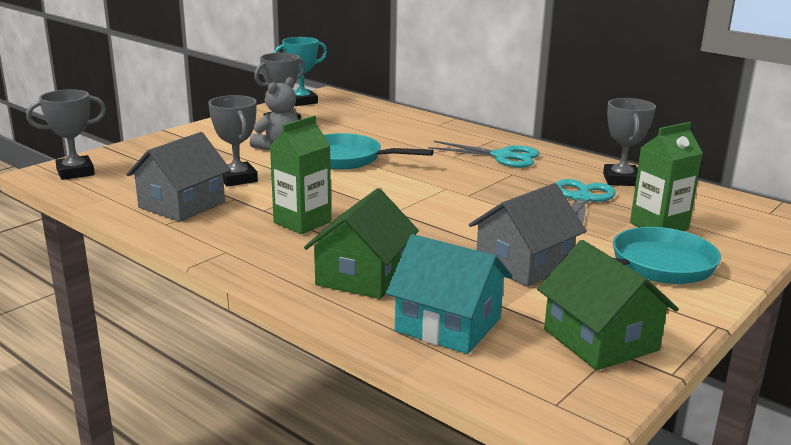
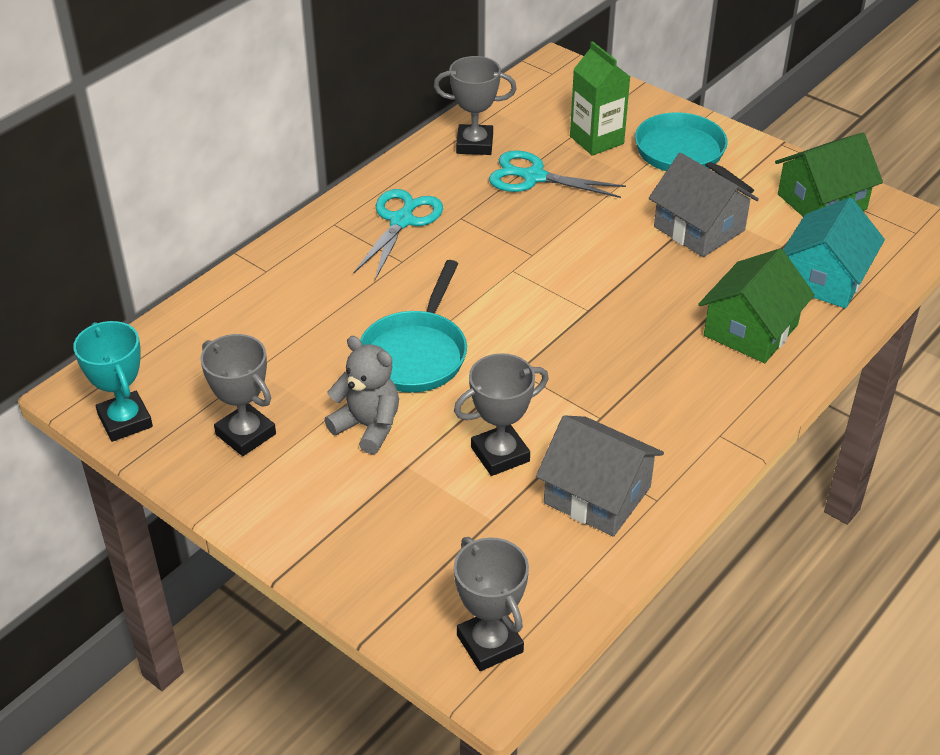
camera: 90 degrees left, 20 degrees up
green carton [270,116,331,234] -> none
green house [304,188,419,299] -> green house turned 75 degrees counterclockwise [698,248,815,363]

